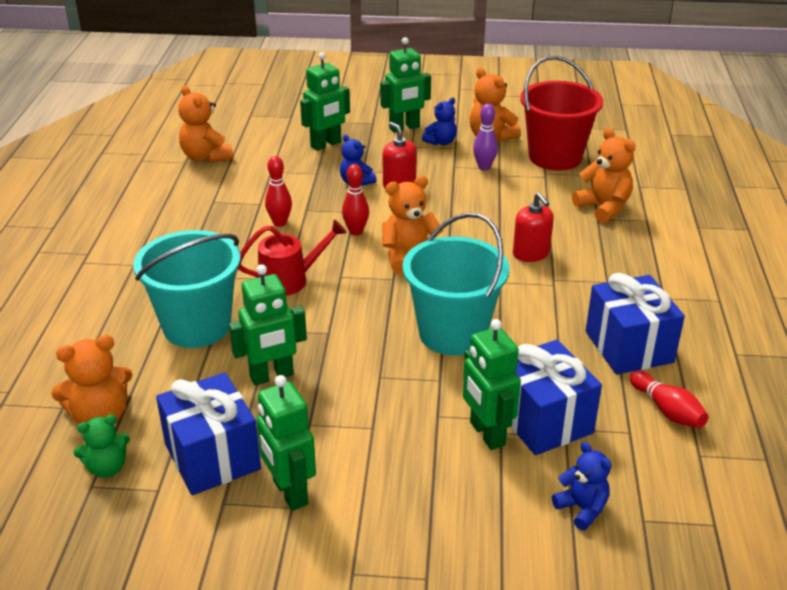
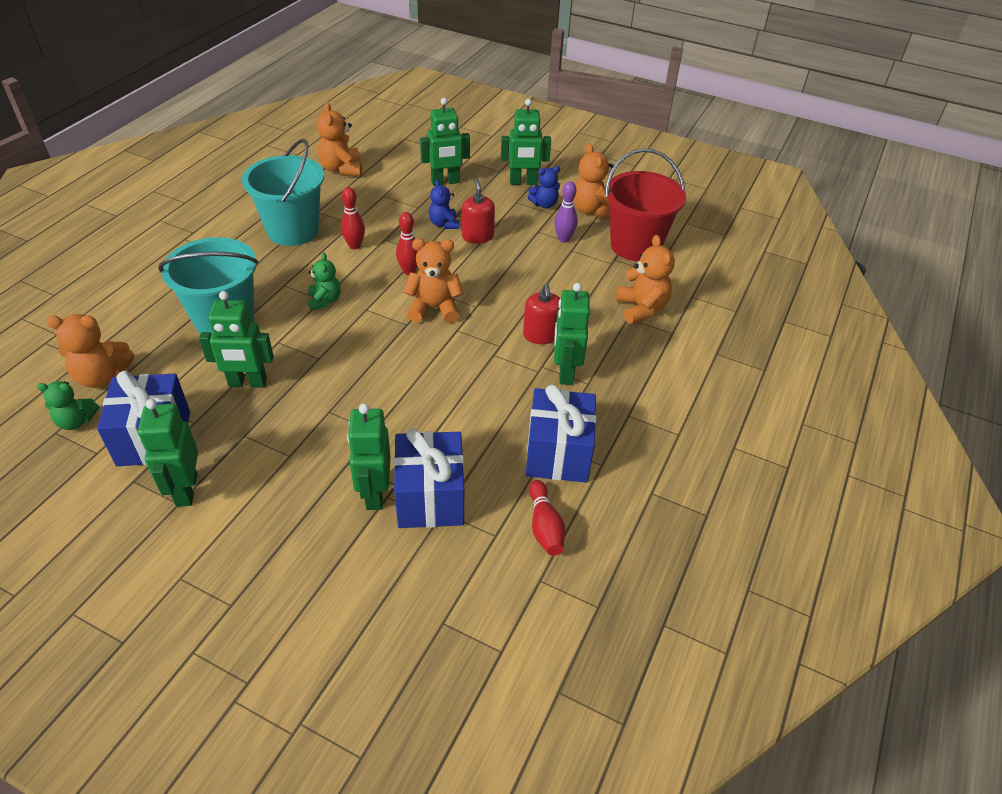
camera: 20 degrees right, 10 degrees up
red watering can [238,220,347,296] -> green teddy bear [308,253,341,310]
turquoise bucket [402,212,510,356] -> turquoise bucket moved to [242,139,324,246]
blue teddy bear [552,442,612,530] -> none
none -> green robot [554,283,590,385]

